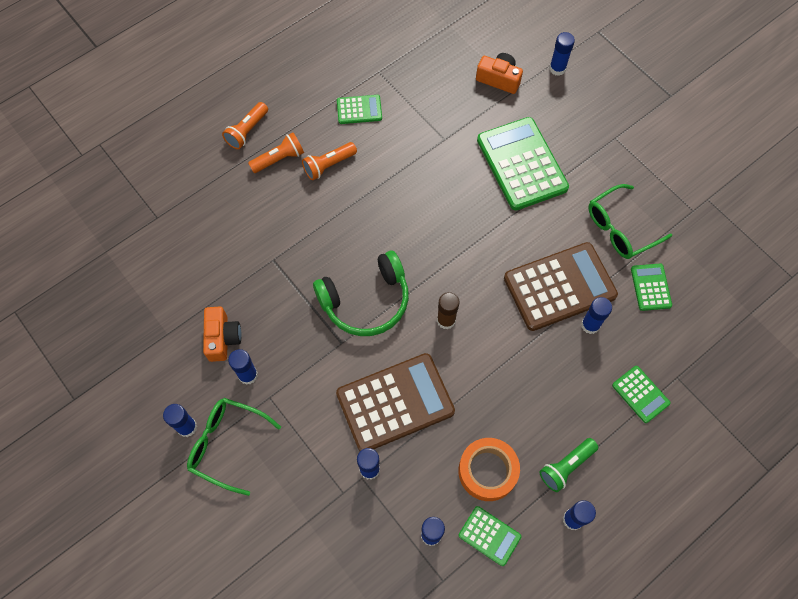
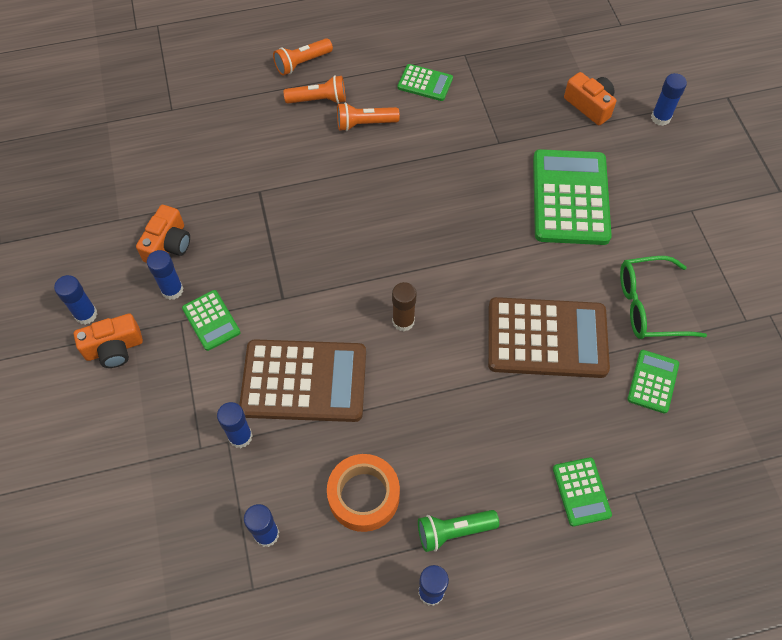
camera: 25 degrees right, 5 degrees down
green glasses [187,398,281,496] -> orange camera [74,314,143,368]
green headphones [313,251,409,336] -> none
green calculator [458,506,521,566] -> green calculator moved to [182,290,240,351]
blue glue stick [581,297,612,334] -> none

